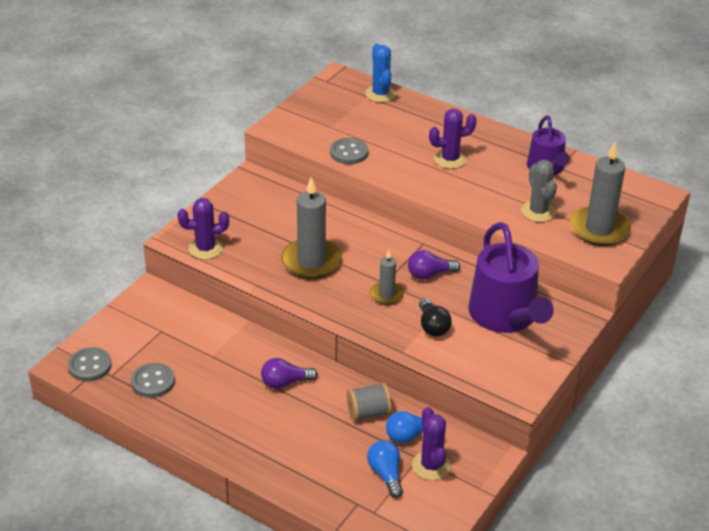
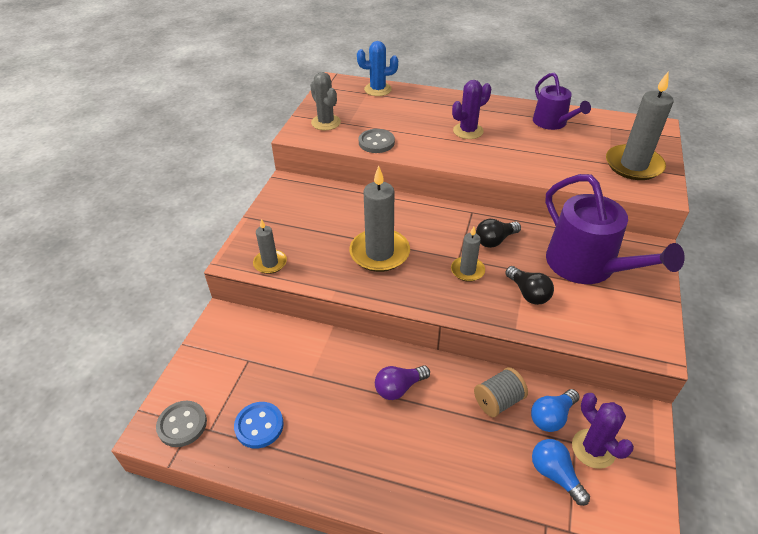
camera: 15 degrees left, 5 degrees up
grey button [131,363,175,398] -> blue button [234,402,284,448]
purple cactus [177,198,229,259] -> grey candle [253,219,287,274]
blue cactus [365,44,396,102] -> blue cactus turned 60 degrees counterclockwise [357,41,398,96]
purple light bulb [408,250,460,279] -> black light bulb [476,219,521,248]
grey cactus [521,160,557,222] -> grey cactus moved to [310,72,341,130]

